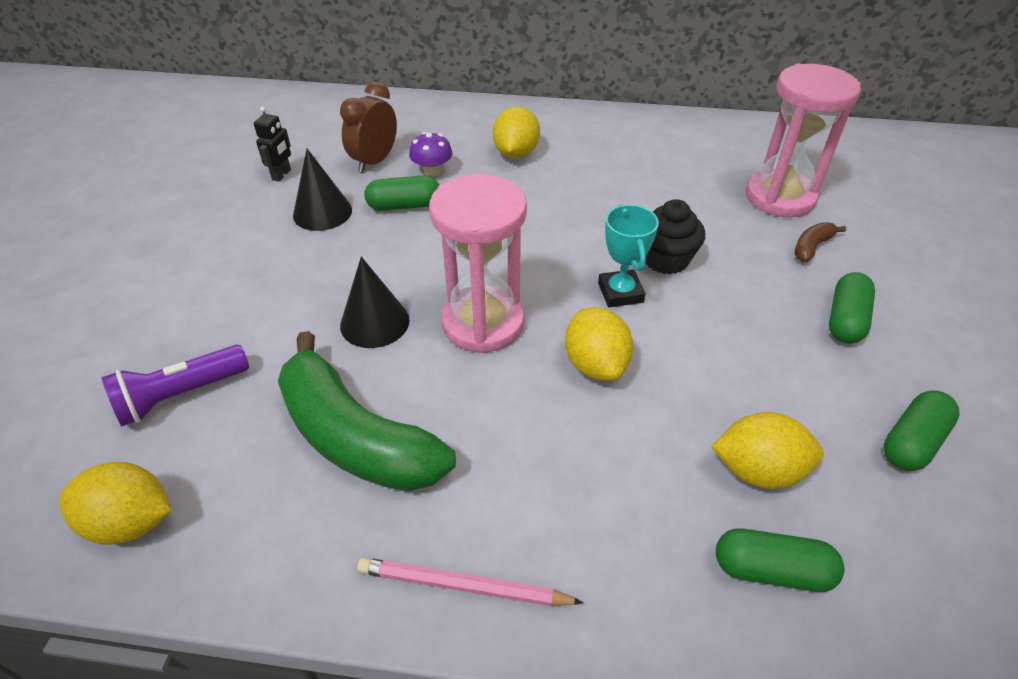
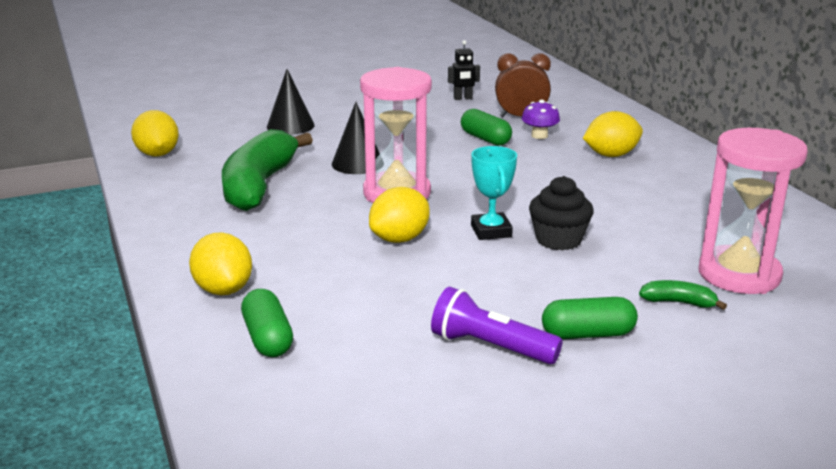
camera: 60 degrees right, 20 degrees down
purple flashlight [102,345,249,426] -> purple flashlight moved to [431,287,563,364]
black cone [293,149,352,231] -> black cone moved to [267,69,315,135]
pink pencil [357,557,584,606] -> none
turquoise trophy [598,204,659,307] -> turquoise trophy turned 60 degrees counterclockwise [471,146,517,240]
yellow lemon [711,412,824,489] -> yellow lemon moved to [189,232,252,295]
brown banana [795,222,846,262] -> green banana [639,280,727,310]
green capsule [884,390,959,471] -> none

